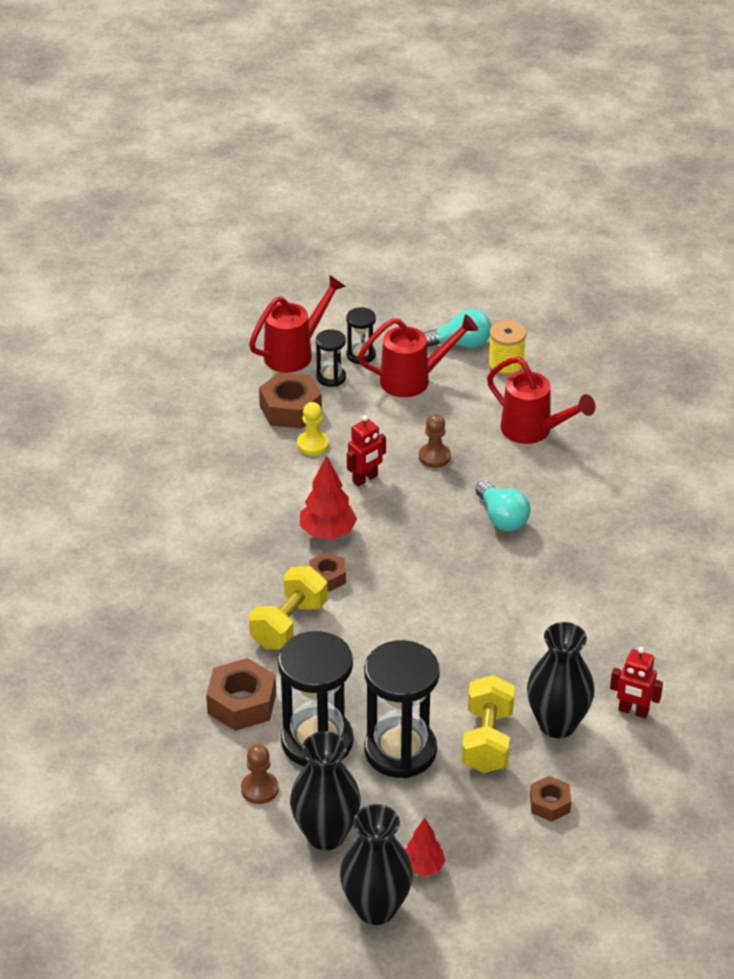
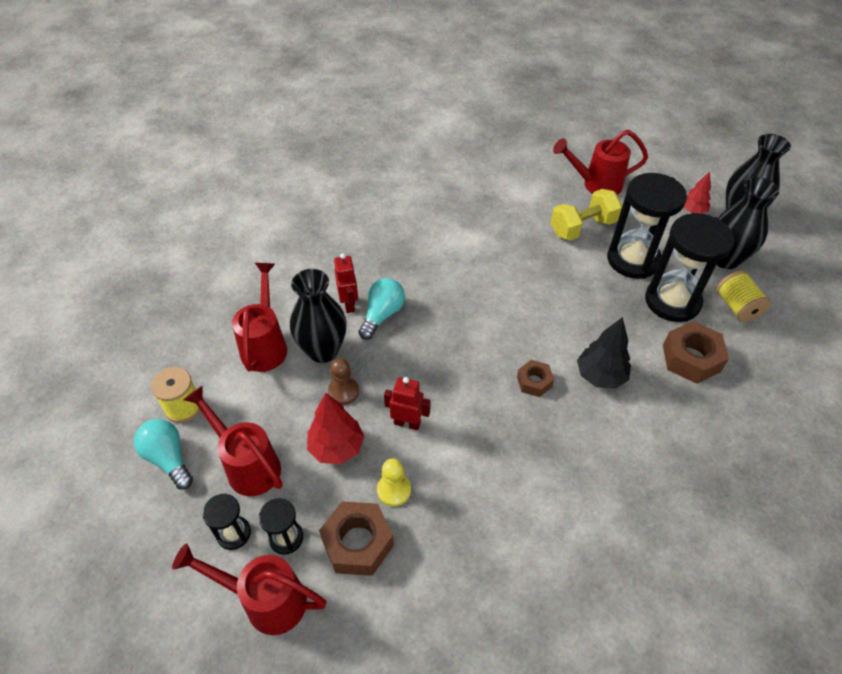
camera: 125 degrees left, 10 degrees up
brown pawn [241,745,279,804] -> yellow spool [716,270,771,322]
yellow dumbbell [249,566,328,649] -> black tree [577,317,631,389]
red tree [300,456,357,539] -> red tree moved to [307,393,365,465]
black vase [527,622,595,738] -> black vase moved to [290,269,347,363]
brown nut [530,776,571,822] -> red watering can [553,130,648,195]
red robot [610,647,663,719] -> red robot moved to [334,253,358,313]

